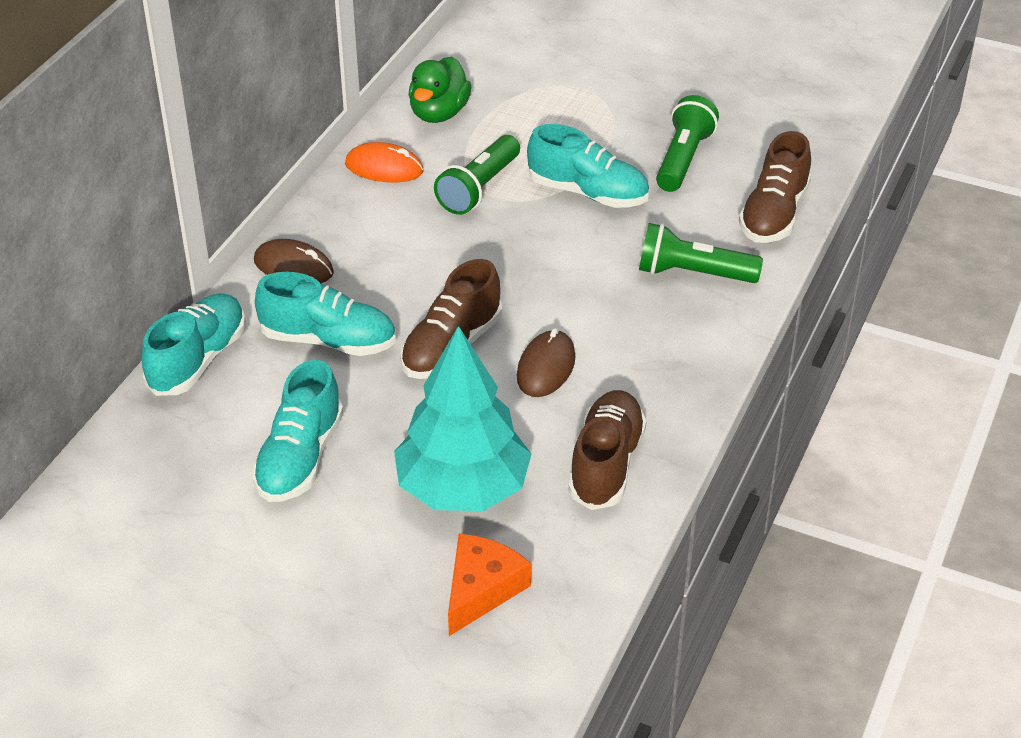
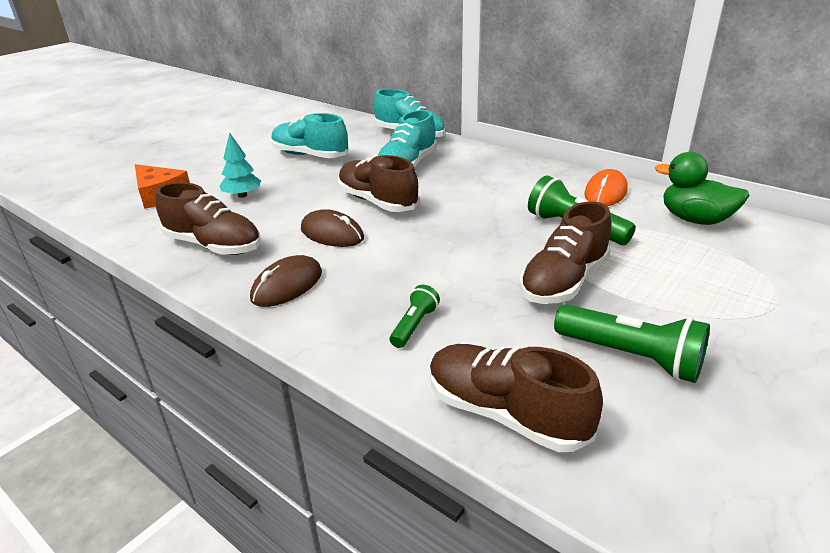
camera: 105 degrees right, 10 degrees down
brown mouse [254,239,334,284] -> brown mouse moved to [250,255,322,307]
turquoise tree [394,326,531,511] -> turquoise tree [220,132,261,198], size x0.45
turquoise shoe [527,124,649,208] -> brown shoe [520,201,611,304]
green flashlight [639,223,763,283] -> green flashlight [390,285,440,348], size x0.56

